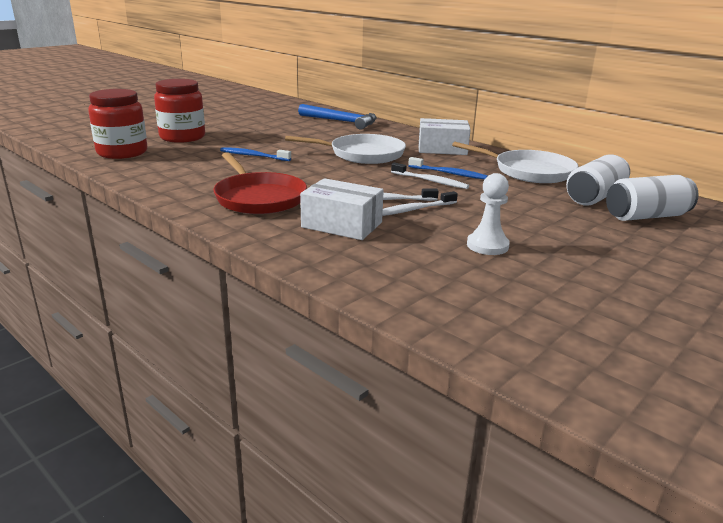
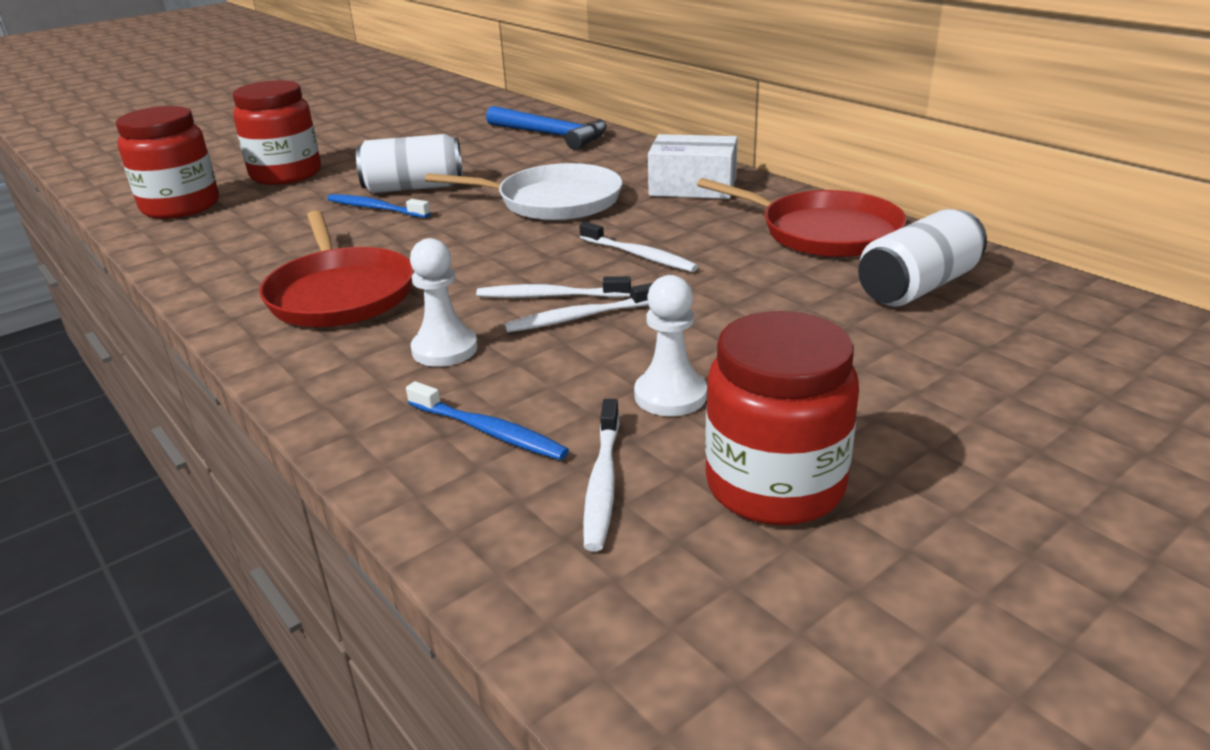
camera: 10 degrees right, 5 degrees up
white box [300,178,384,240] -> white pawn [410,238,478,367]
blue toothbrush [408,157,488,179] -> blue toothbrush moved to [406,381,569,460]
white pan [452,141,578,183] -> red pan [697,178,907,257]
white can [606,175,699,221] -> white can moved to [356,134,463,193]
none -> white toothbrush [583,399,620,551]
none -> red jar [705,311,859,525]

